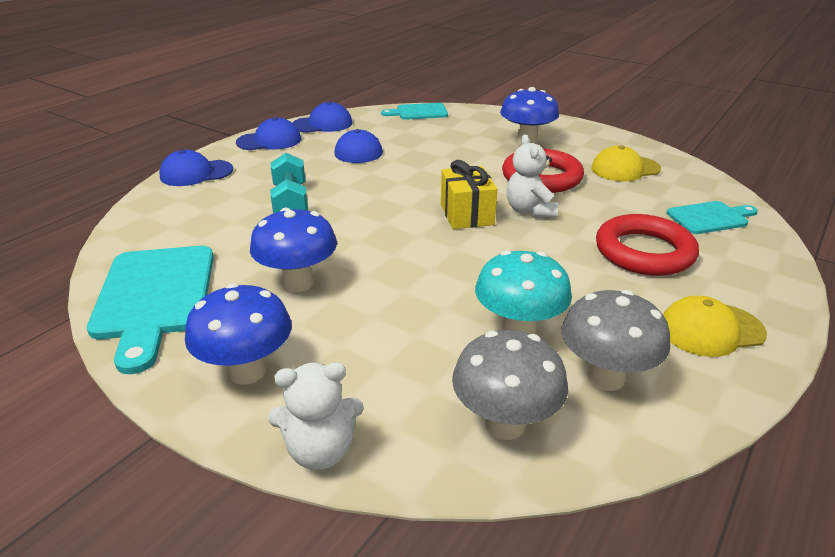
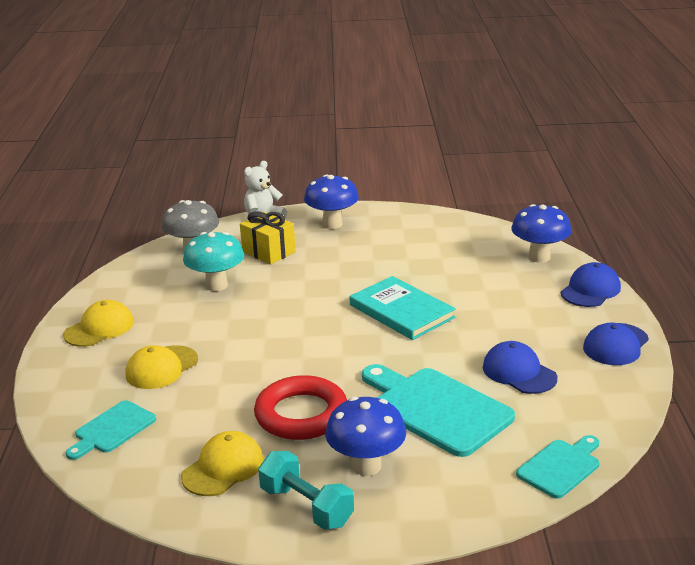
camera: 145 degrees right, 5 degrees down
turquoise cutting board [87,246,214,374] -> turquoise cutting board moved to [362,364,515,457]
blue mushroom [250,208,337,292] -> blue mushroom moved to [511,204,572,263]
turquoise dumbbell [270,153,308,213] -> turquoise dumbbell moved to [258,451,354,530]
blue cap [293,101,352,133] -> none
yellow gift [441,160,497,229] -> yellow gift moved to [240,211,296,265]
white teddy bear [506,135,558,218] -> none
grey mushroom [562,290,670,391] -> none
red ring [596,214,699,276] -> yellow cap [126,345,198,389]
none -> turquoise book [350,276,456,340]

